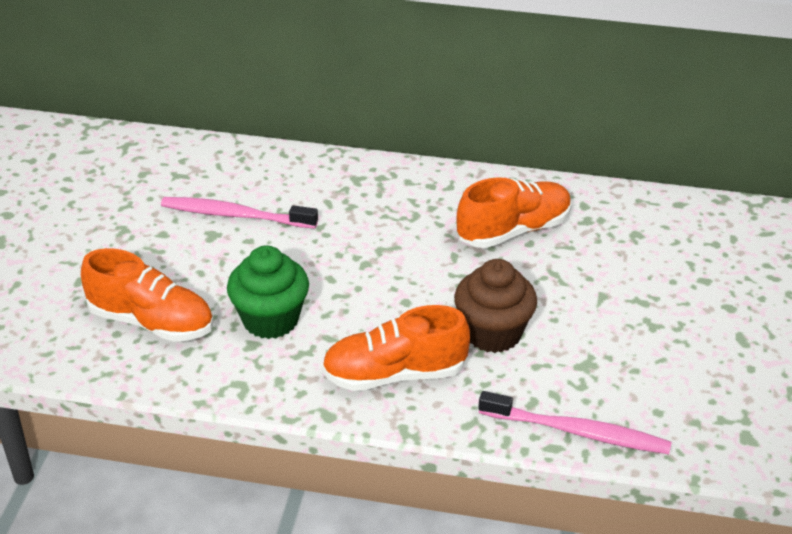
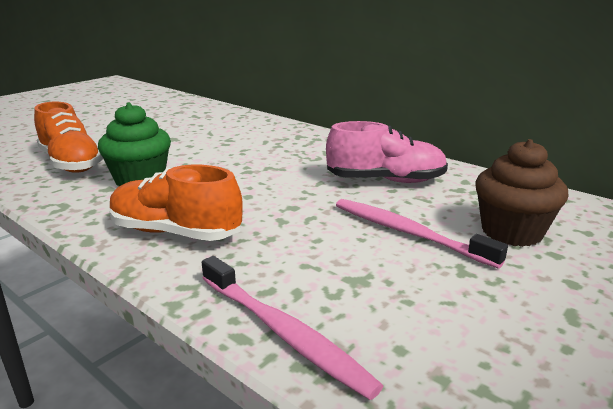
camera: 30 degrees right, 15 degrees down
pink toothbrush [161,197,318,229] -> pink toothbrush moved to [336,199,508,269]
brown cupcake [454,259,537,353] -> brown cupcake moved to [475,139,569,247]
orange shoe [456,177,572,248] -> pink shoe [326,121,448,183]

